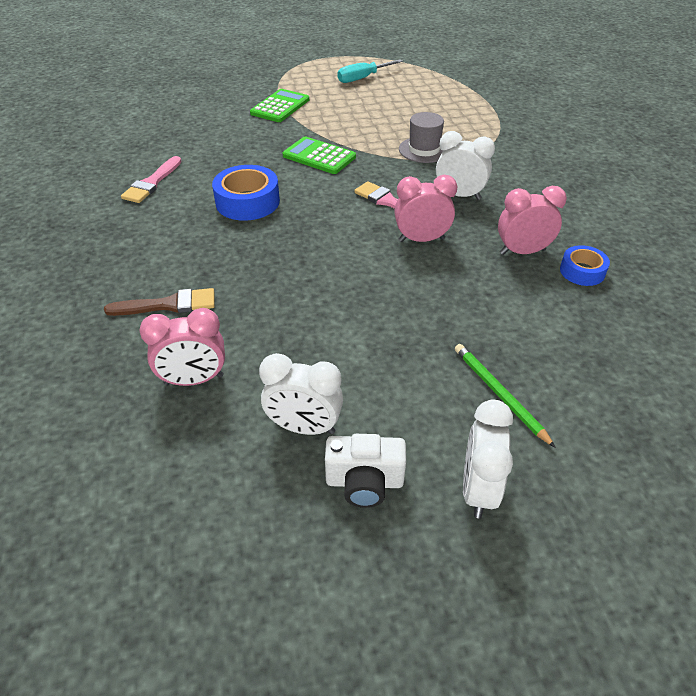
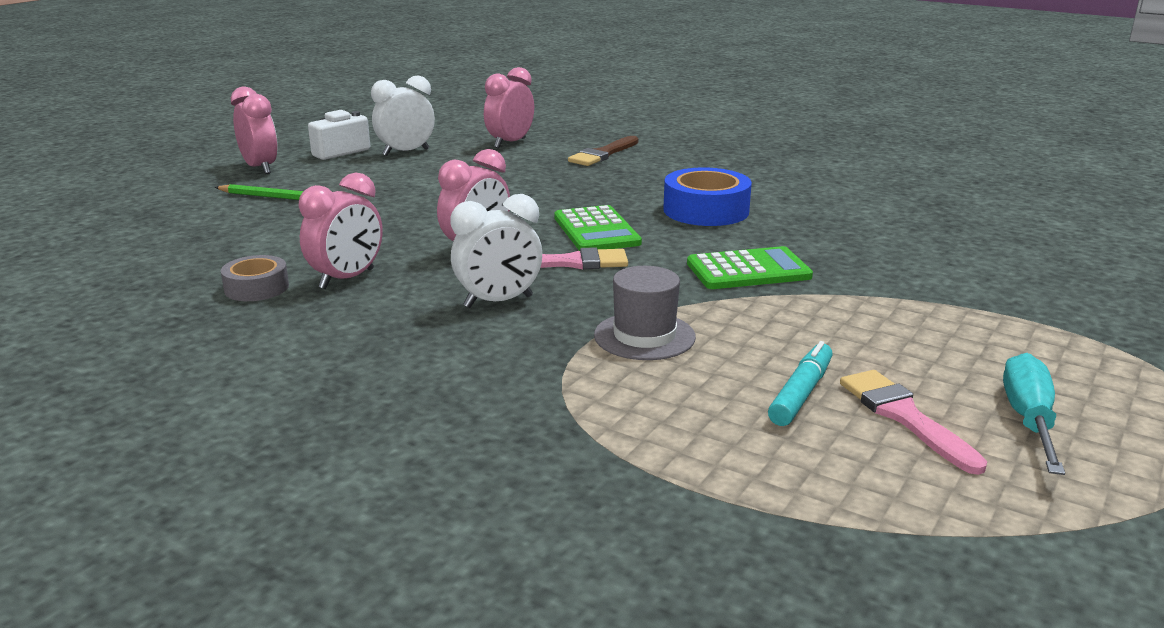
camera: 135 degrees right, 20 degrees down
pink brush [121,156,182,203] -> pink brush moved to [840,370,987,475]
green calculator [250,89,309,122] -> green calculator moved to [554,205,642,251]
white clock [463,400,513,518] -> pink clock [231,86,278,174]
blue tape [560,245,610,286] -> grey tape [221,255,289,301]
none -> turquoise marker [768,341,833,426]

